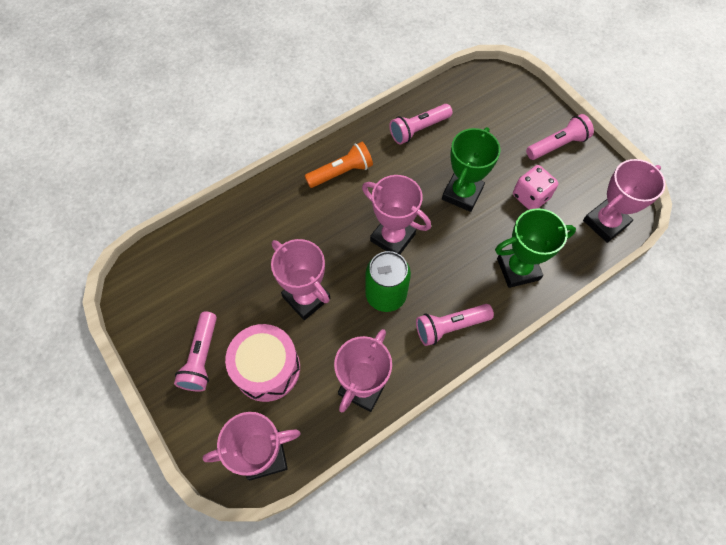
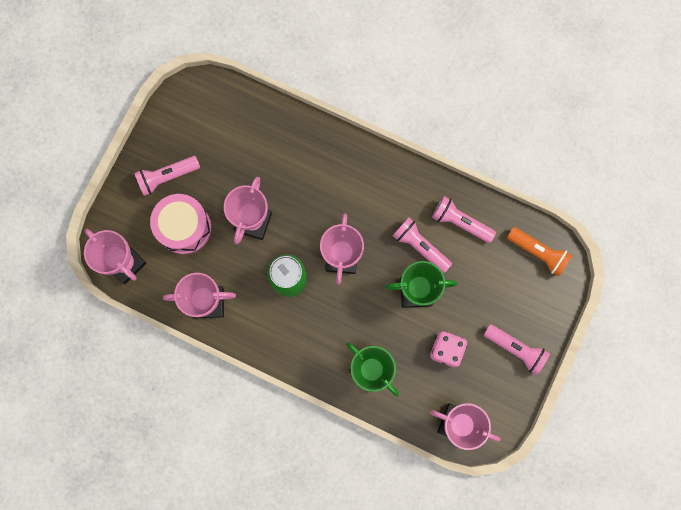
camera: 60 degrees right, 15 degrees up
orange flashlight [305,142,373,188] -> orange flashlight moved to [507,227,572,277]
pink flashlight [416,304,494,346] -> pink flashlight moved to [392,217,452,273]

